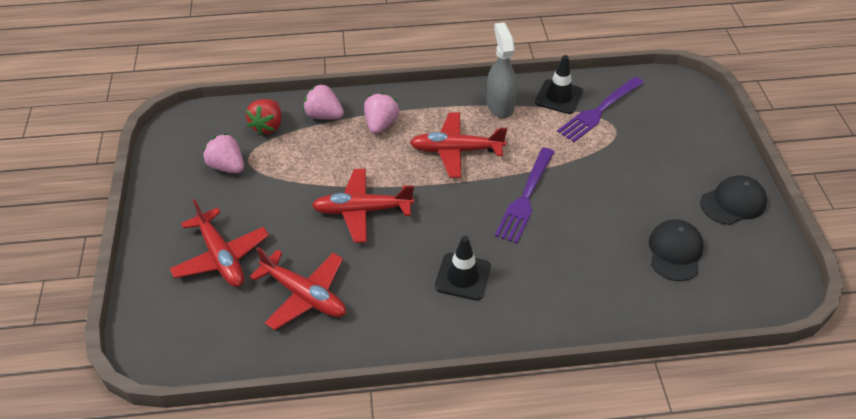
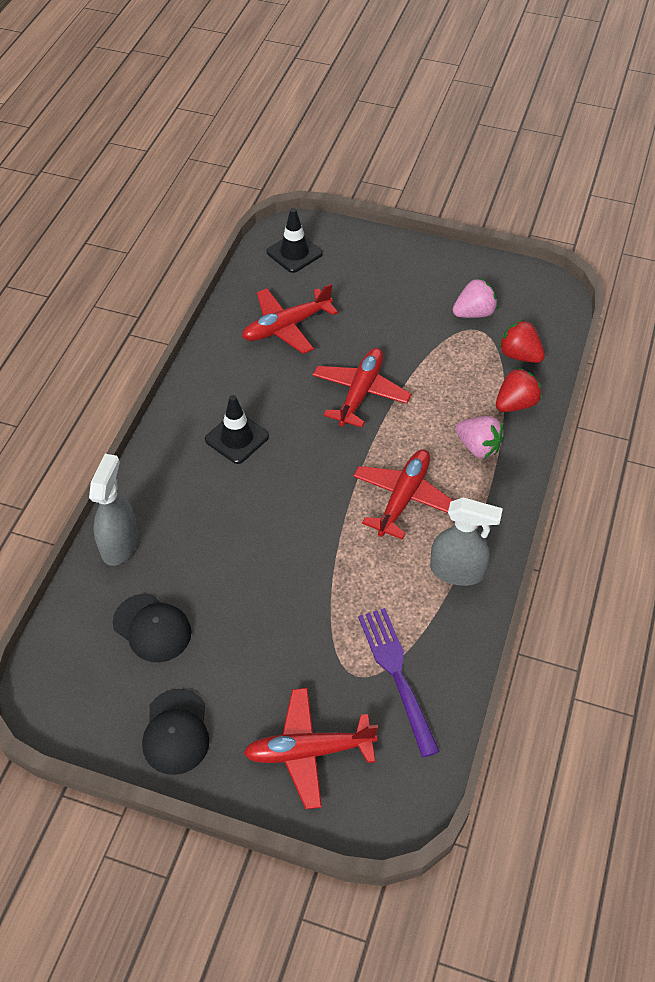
camera: 115 degrees right, 5 degrees up
red plane [170,199,269,287] -> red plane moved to [244,688,378,809]
pink strawberry [303,84,344,120] -> red strawberry [496,367,542,412]
purple fork [495,148,554,244] -> none
black traffic cone [535,55,583,114] -> black traffic cone moved to [266,208,323,273]
none -> grey spray bottle [89,454,138,566]

